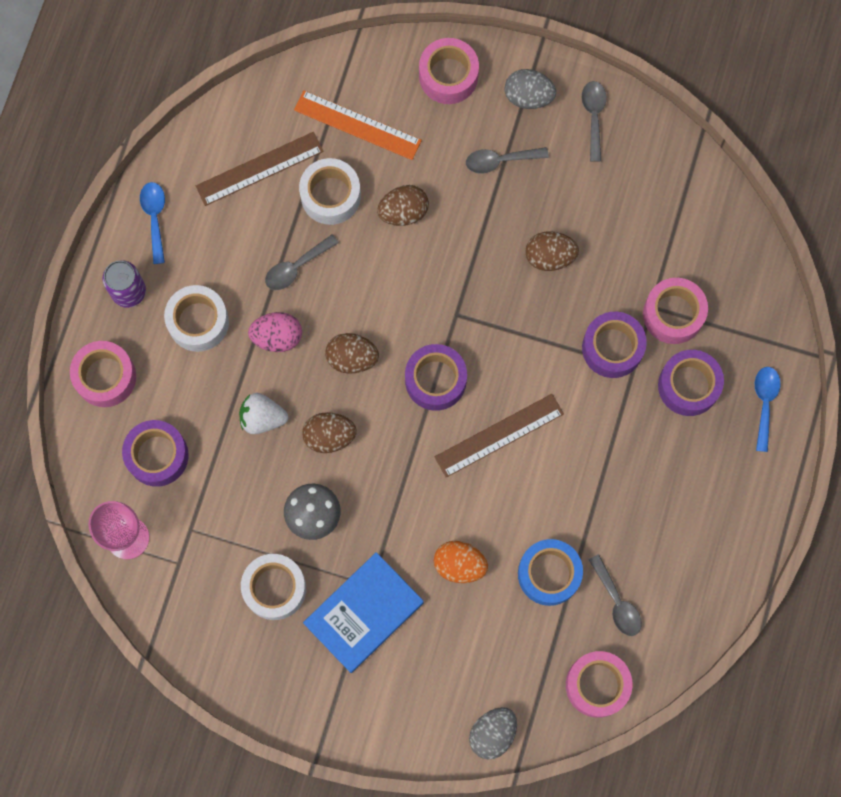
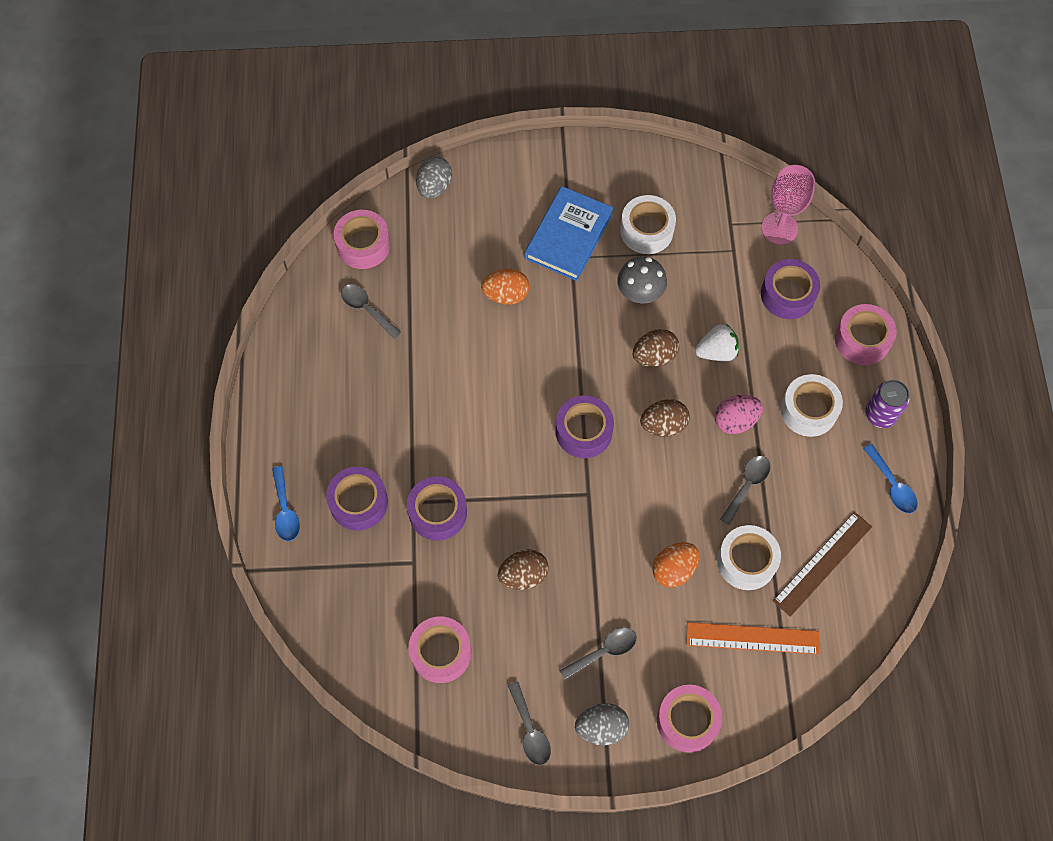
camera: 160 degrees right, 10 degrees down
brown egg [377,185,429,226] -> orange egg [653,542,699,588]
brown ruler [435,394,564,478] -> none
blue tape [518,539,583,606] -> none
pink tape [643,278,708,344] -> pink tape moved to [409,617,471,683]

